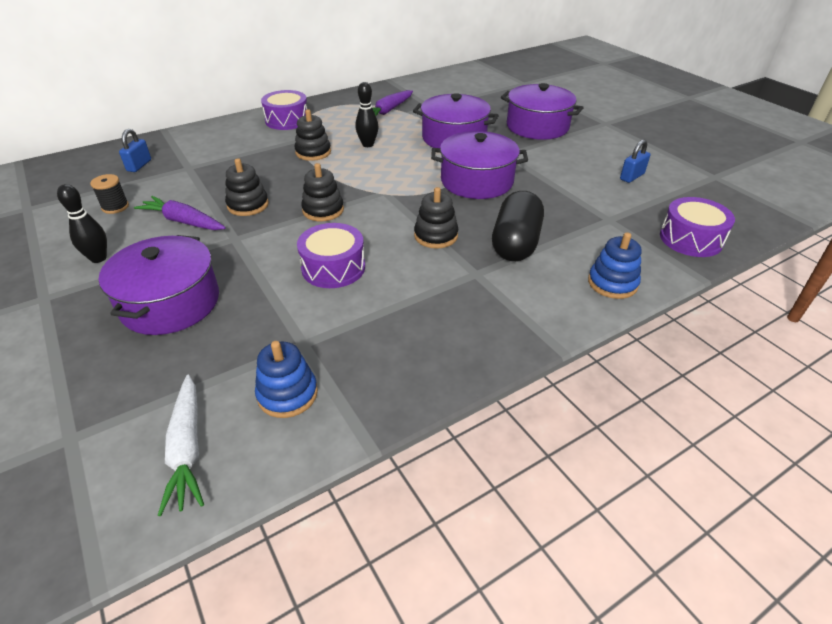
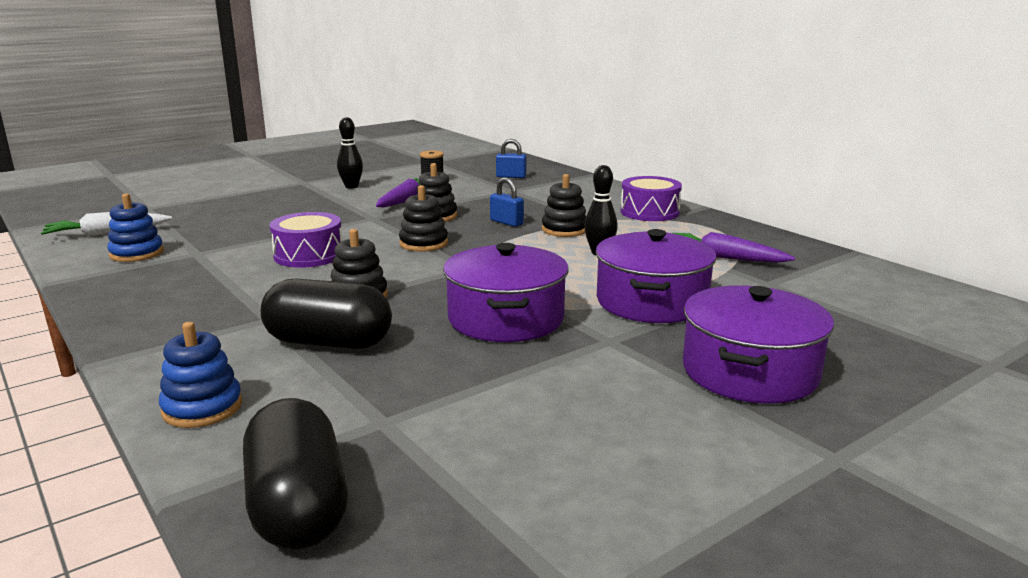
camera: 85 degrees right, 20 degrees down
purple pot [99,235,219,335] -> none
blue padlock [620,140,650,183] -> blue padlock moved to [490,177,524,227]
purple drum [660,197,735,257] -> black capsule [243,398,348,550]

